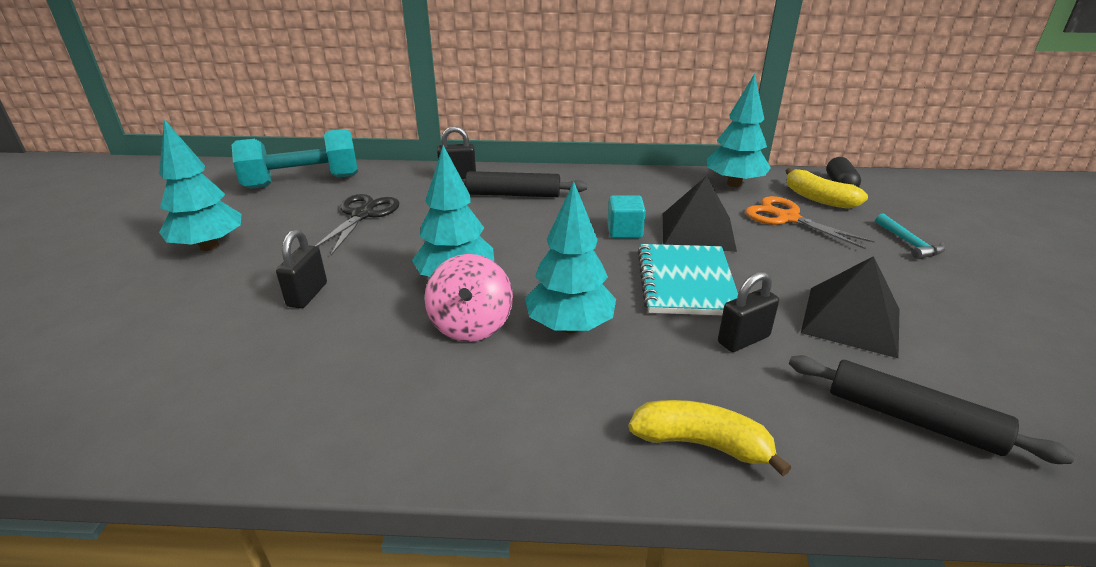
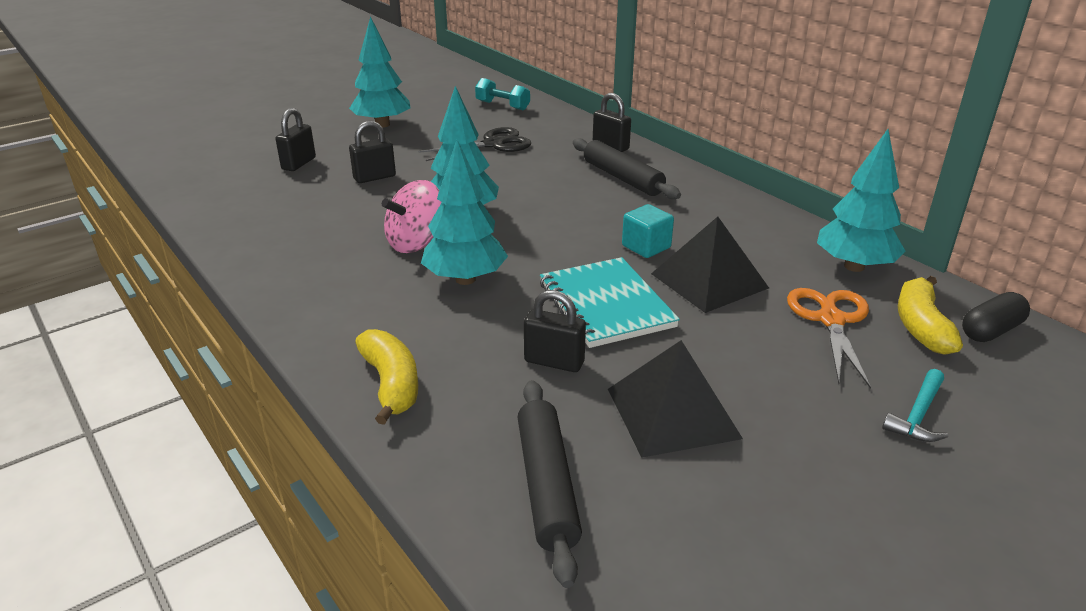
camera: 50 degrees right, 0 degrees up
turquoise dumbbell [232,129,358,189] -> turquoise dumbbell [475,78,530,110], size x0.53
turquoise notebook [638,244,738,315] -> turquoise notebook turned 75 degrees counterclockwise [540,257,680,348]
none -> black padlock [276,108,316,171]

